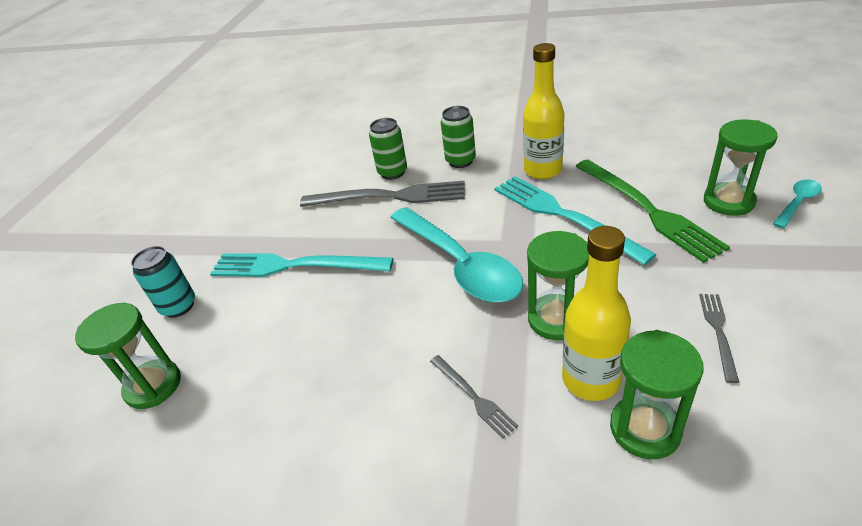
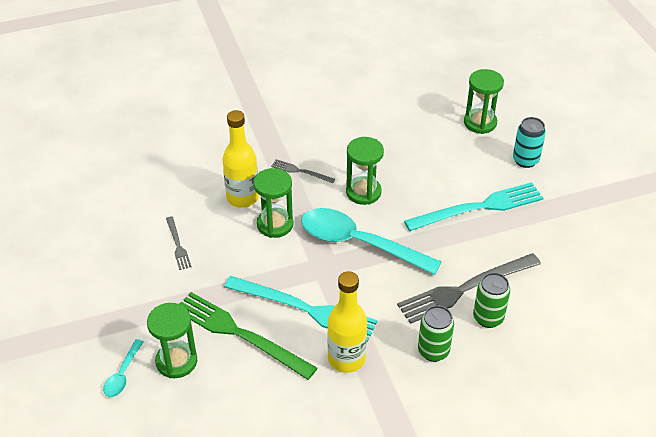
camera: 145 degrees right, 5 degrees up
green hourglass [610,330,704,459] -> green hourglass moved to [346,137,384,205]

